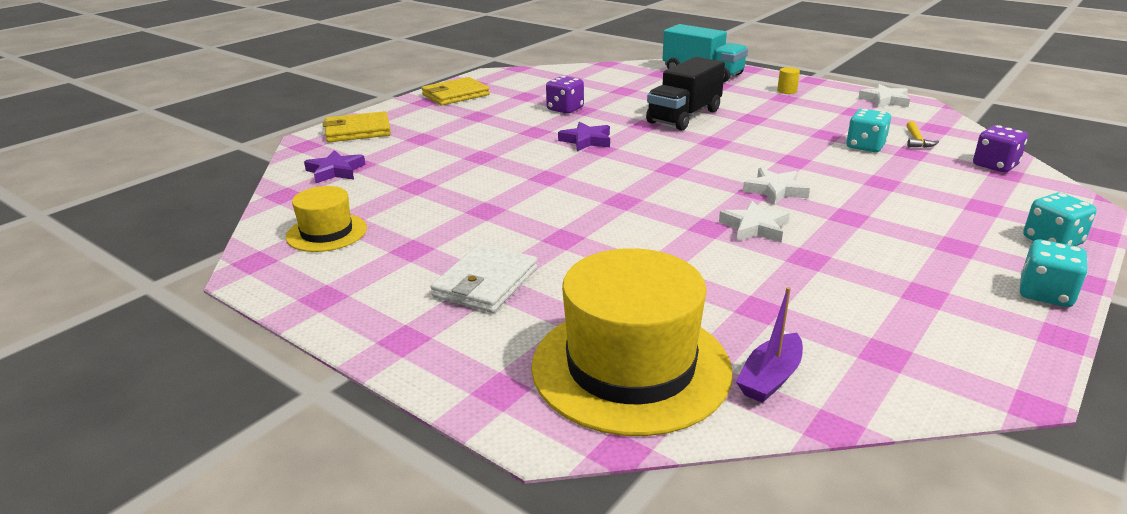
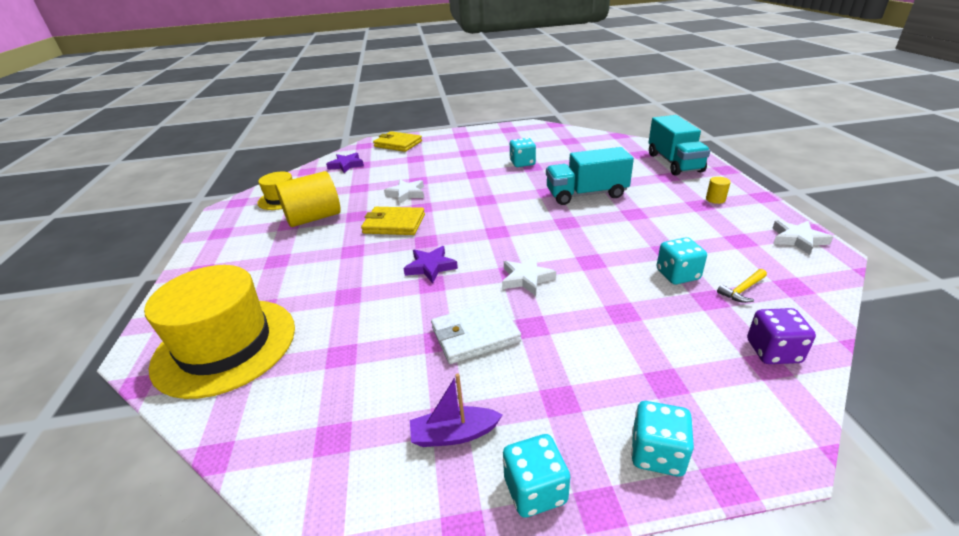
camera: 45 degrees right, 5 degrees up
yellow wallet [422,77,490,105] -> yellow wallet moved to [361,207,425,235]
white wallet [431,244,537,313] -> white wallet moved to [431,300,521,364]
purple dice [546,76,584,114] -> turquoise dice [510,138,536,167]
purple star [558,122,610,151] -> purple star moved to [403,246,458,283]
black truck [646,57,725,131] -> turquoise truck [546,147,634,205]
white star [719,201,790,243] -> white star moved to [384,180,424,204]
purple boat [736,287,803,403] -> purple boat moved to [410,374,503,447]
none -> yellow cylinder [275,171,341,227]

